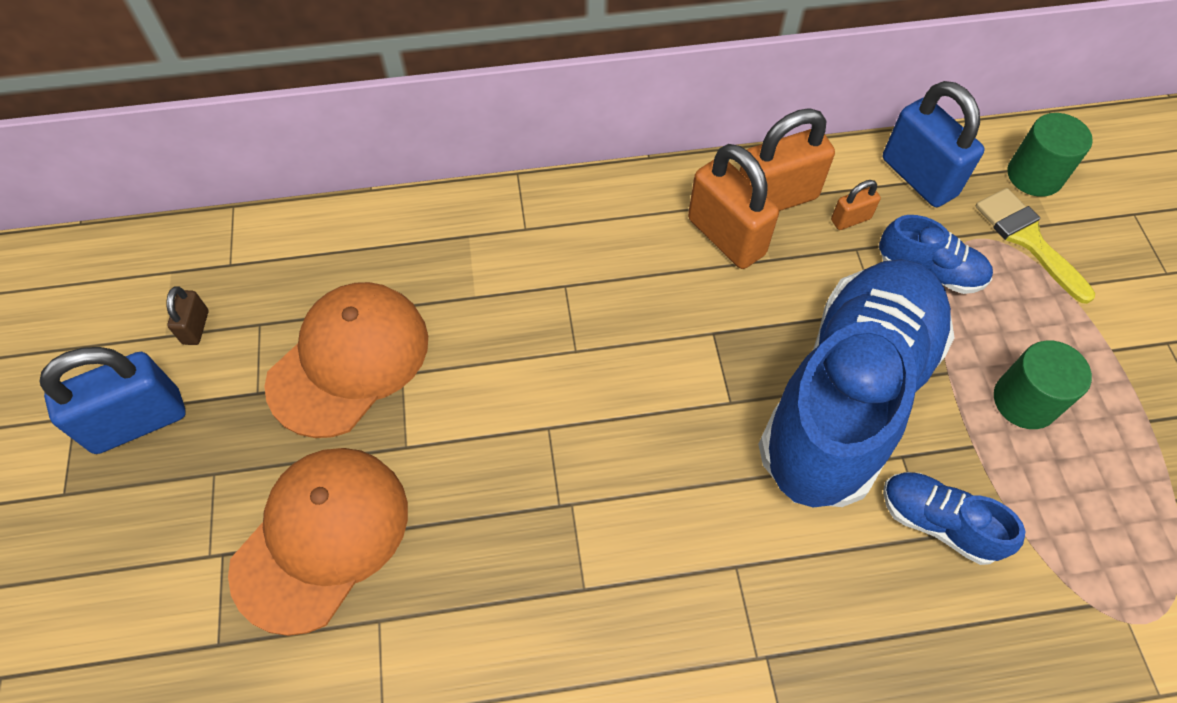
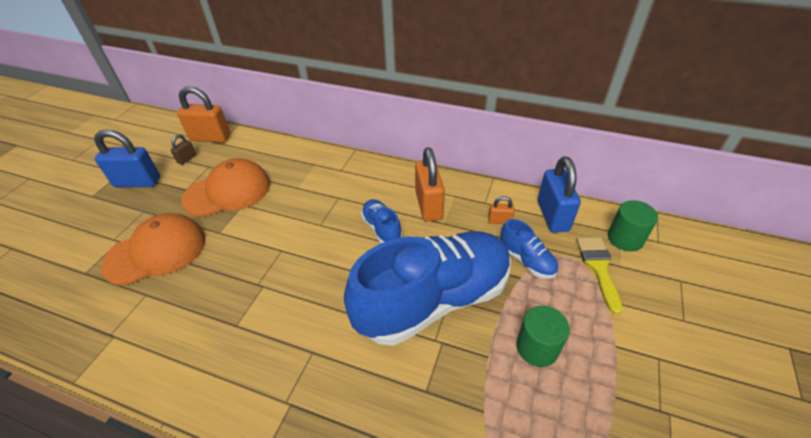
camera: 30 degrees right, 15 degrees down
orange padlock [740,108,835,211] -> orange padlock moved to [177,86,230,143]
blue shoe [883,472,1025,565] -> blue shoe moved to [361,199,402,243]

